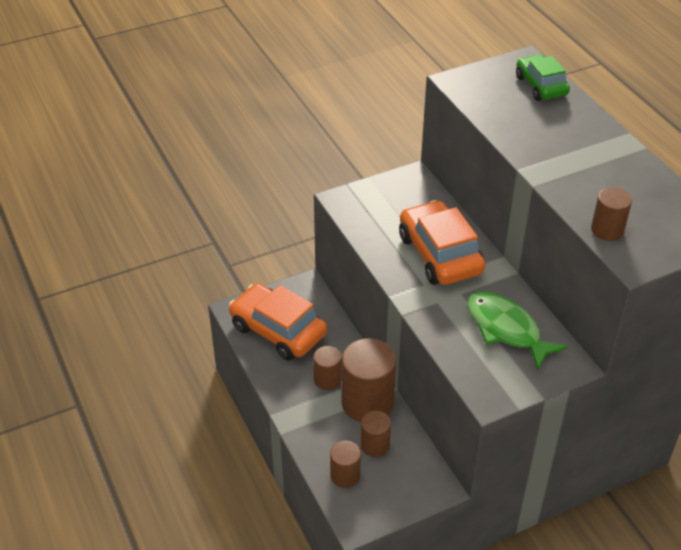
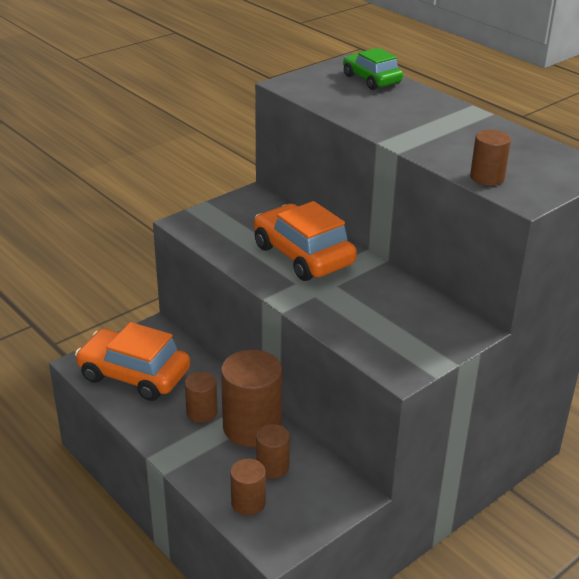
camera: 15 degrees left, 10 degrees down
green fish [467,292,568,370] -> none

